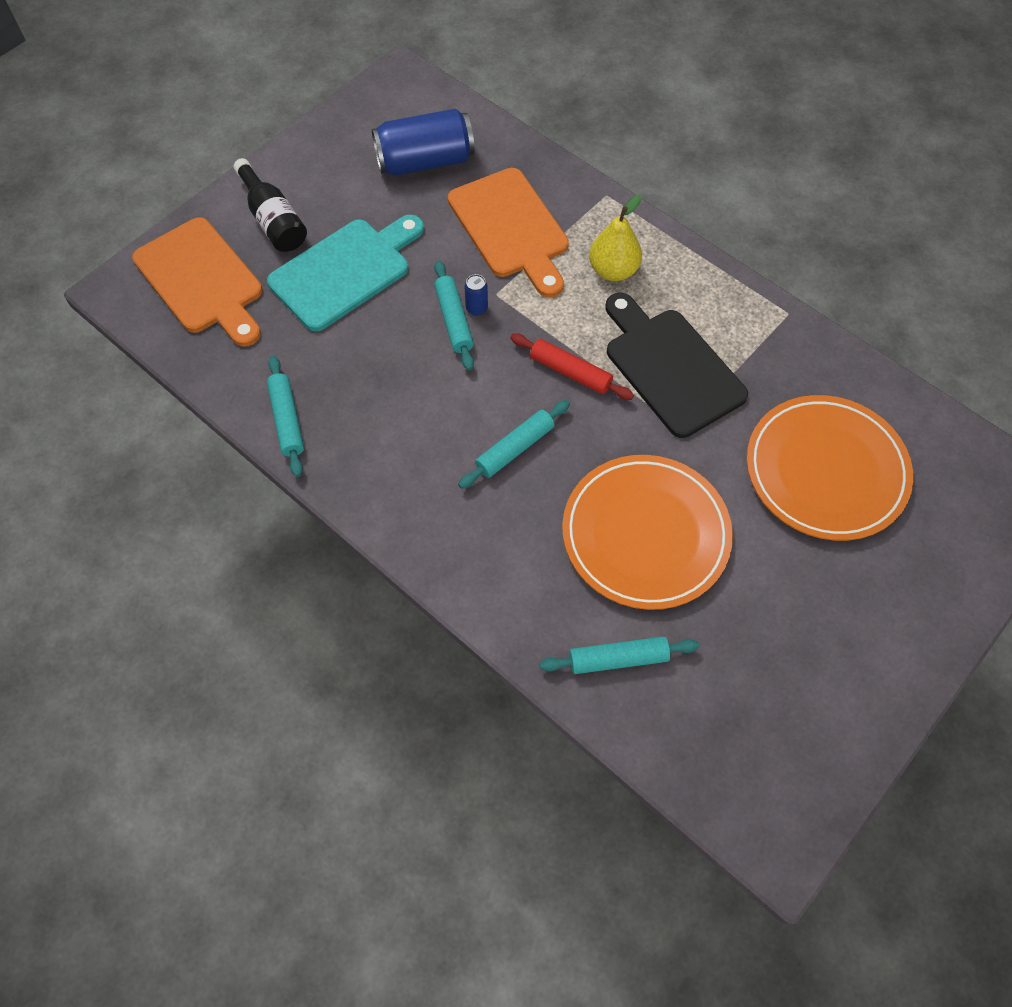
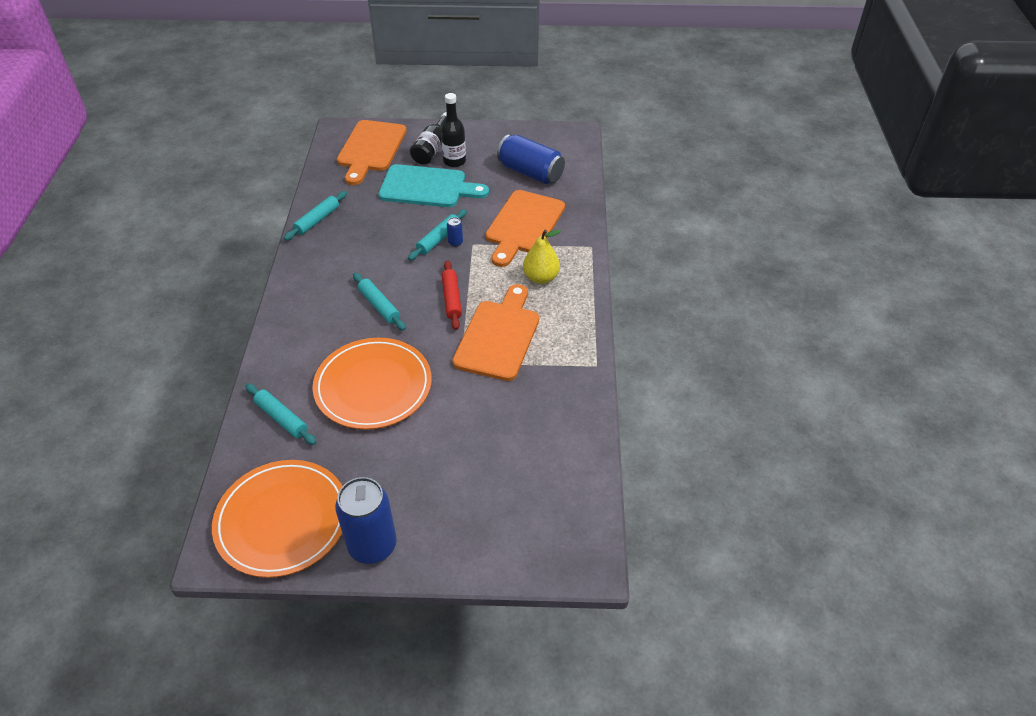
camera: 50 degrees right, 15 degrees down
turquoise rolling pin [458,400,570,489] -> turquoise rolling pin turned 45 degrees clockwise [353,273,406,331]
black cutting board [606,293,748,438] -> orange cutting board [452,284,539,381]
orange plate [747,395,913,541] -> orange plate moved to [212,460,342,578]
none -> blue can [335,477,397,564]
none -> black bottle [441,93,466,167]

